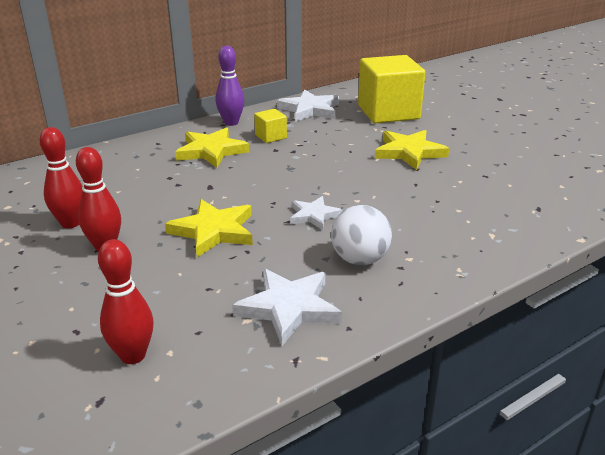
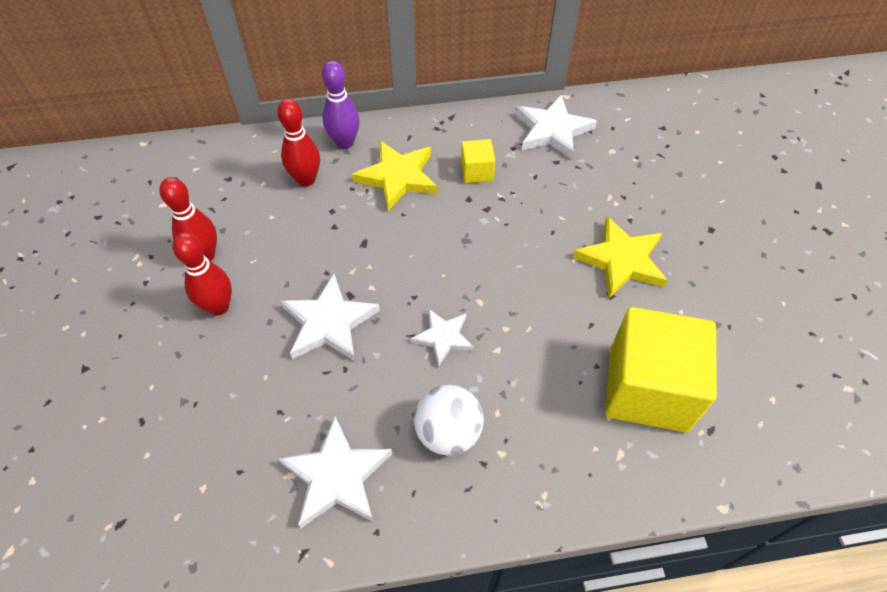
camera: 25 degrees right, 25 degrees up
red bowling pin [98,239,153,364] -> red bowling pin moved to [277,99,320,187]
yellow star [165,199,253,257] -> white star [281,274,380,361]
purple bowling pin [216,46,245,126] -> purple bowling pin moved to [322,61,360,149]
yellow cube [358,55,426,123] -> yellow cube moved to [605,307,717,432]

